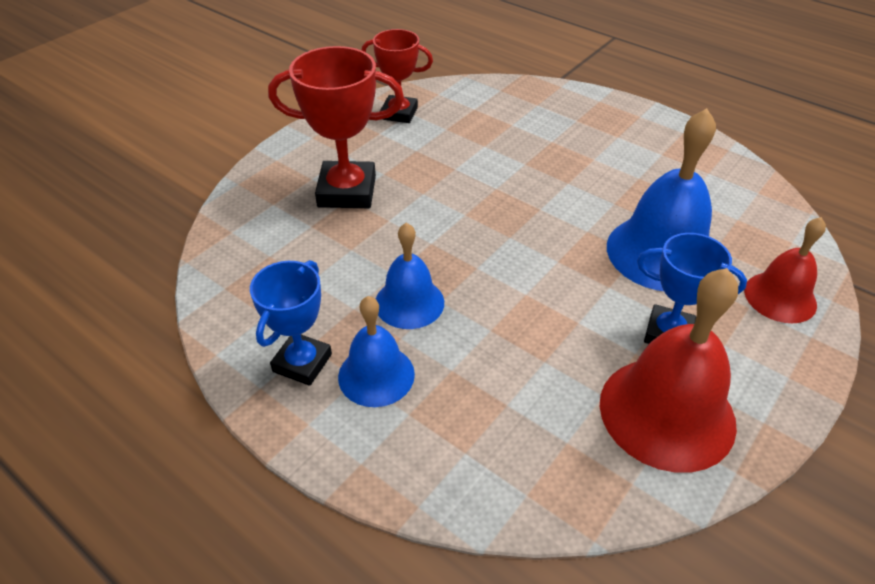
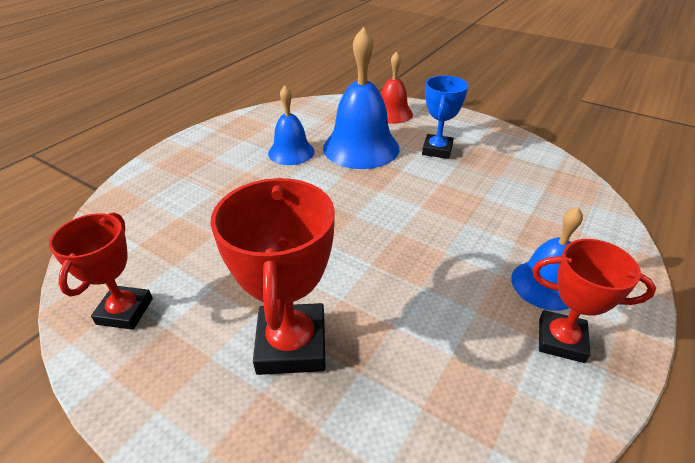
camera: 95 degrees left, 5 degrees down
blue trophy [250,260,332,386] -> red trophy [532,239,656,363]
blue bell [376,223,444,329] -> blue bell moved to [268,85,315,165]
red bell [600,268,738,473] -> none

